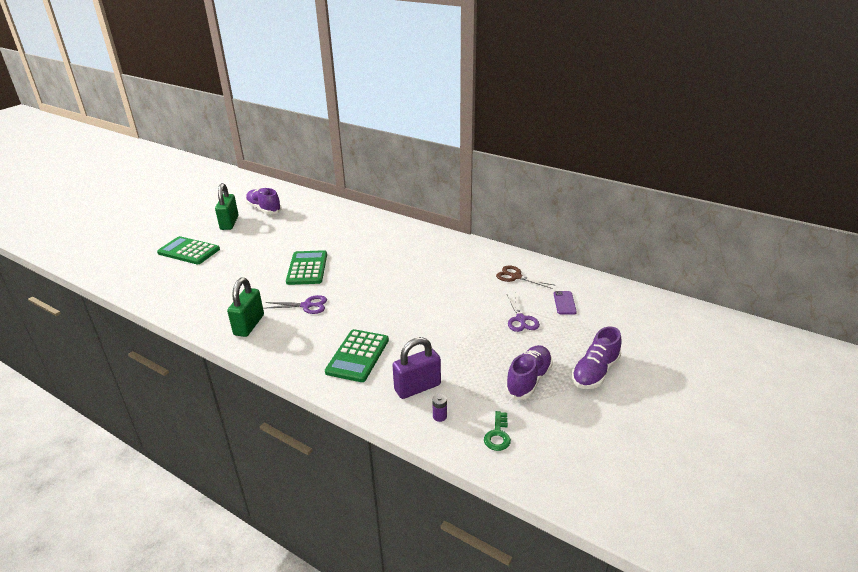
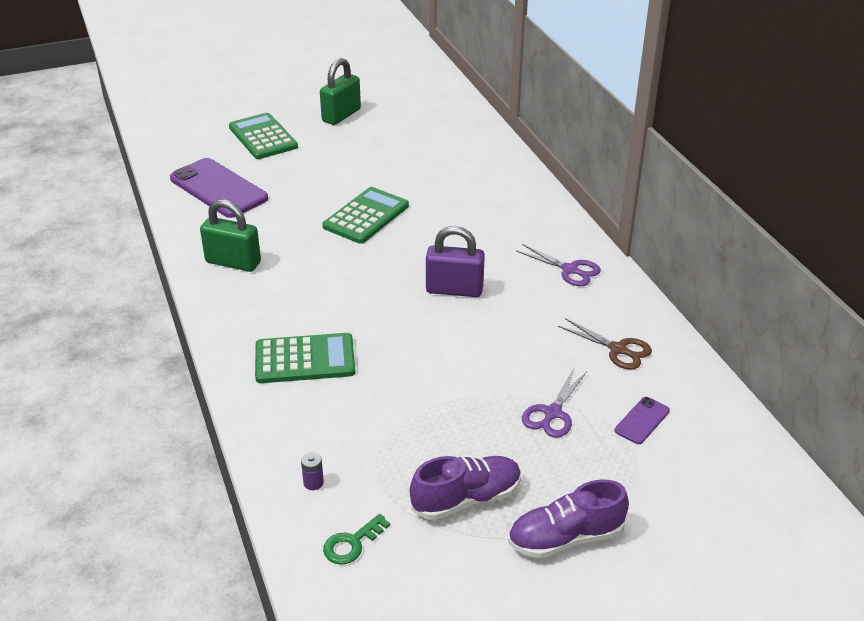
camera: 35 degrees right, 5 degrees up
green padlock [227,278,264,337] -> green padlock turned 60 degrees clockwise [200,199,261,272]
purple shoe [245,188,282,214] -> none
purple scissors [265,295,327,314] -> purple scissors moved to [516,244,601,286]
green calculator [325,329,389,382] -> green calculator turned 150 degrees counterclockwise [255,333,355,383]
purple padlock [392,337,441,399] -> purple padlock moved to [426,226,485,297]
brown scissors [496,265,556,289] -> brown scissors turned 150 degrees clockwise [558,318,652,370]
none -> purple phone [170,158,268,218]

